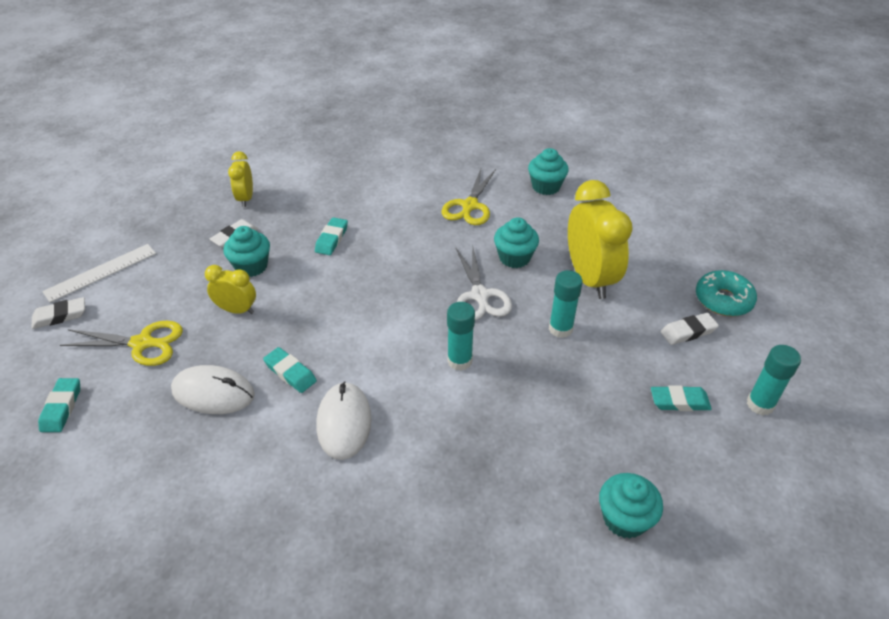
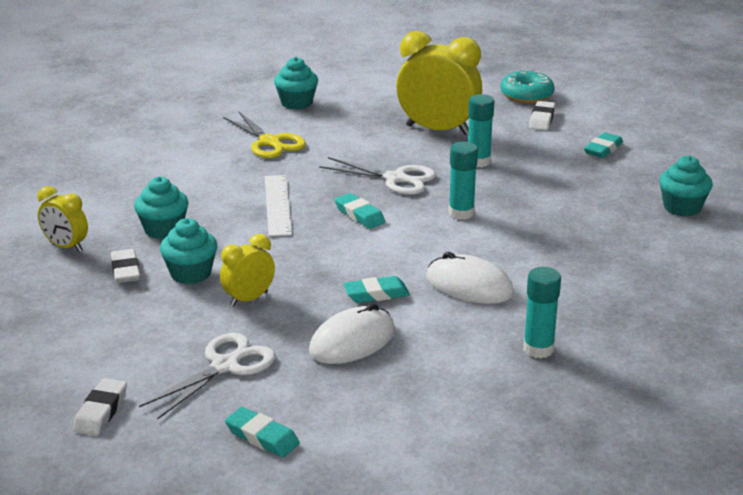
camera: 55 degrees left, 15 degrees down
white ruler [42,244,156,303] -> white ruler moved to [265,175,292,237]
yellow scissors [60,321,183,366] -> white scissors [139,333,275,420]
turquoise eraser [315,217,348,255] -> turquoise eraser moved to [335,193,385,229]
turquoise cupcake [494,217,539,268] -> turquoise cupcake moved to [134,176,188,239]
turquoise glue stick [747,345,801,415] -> turquoise glue stick moved to [523,267,561,358]

